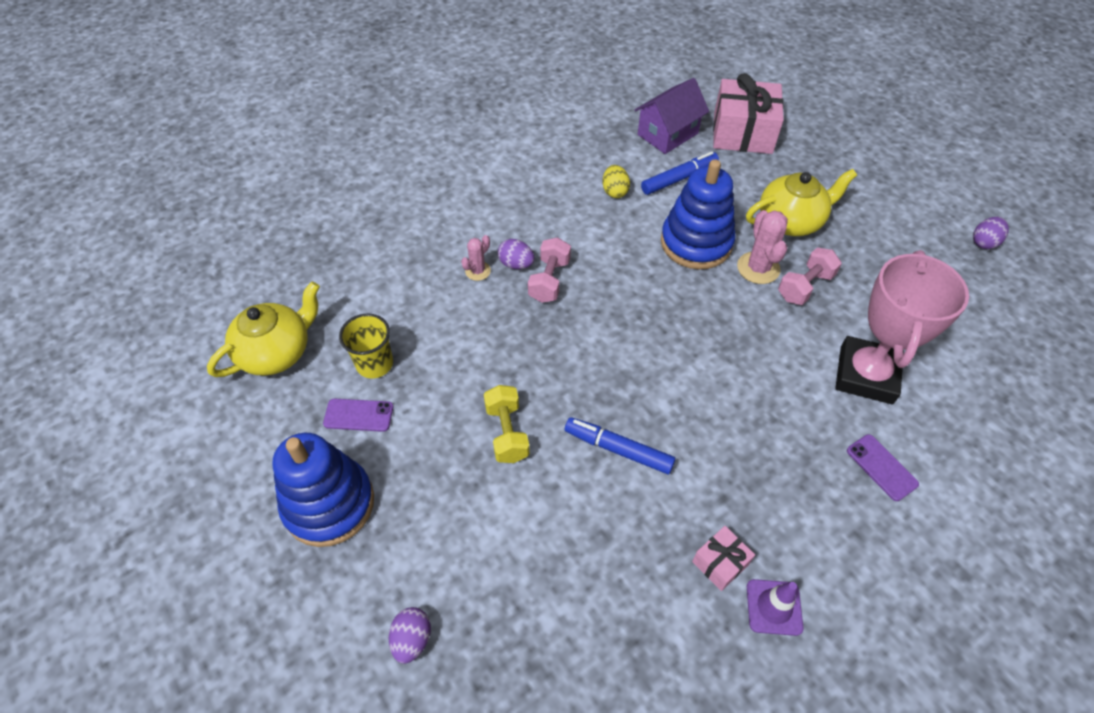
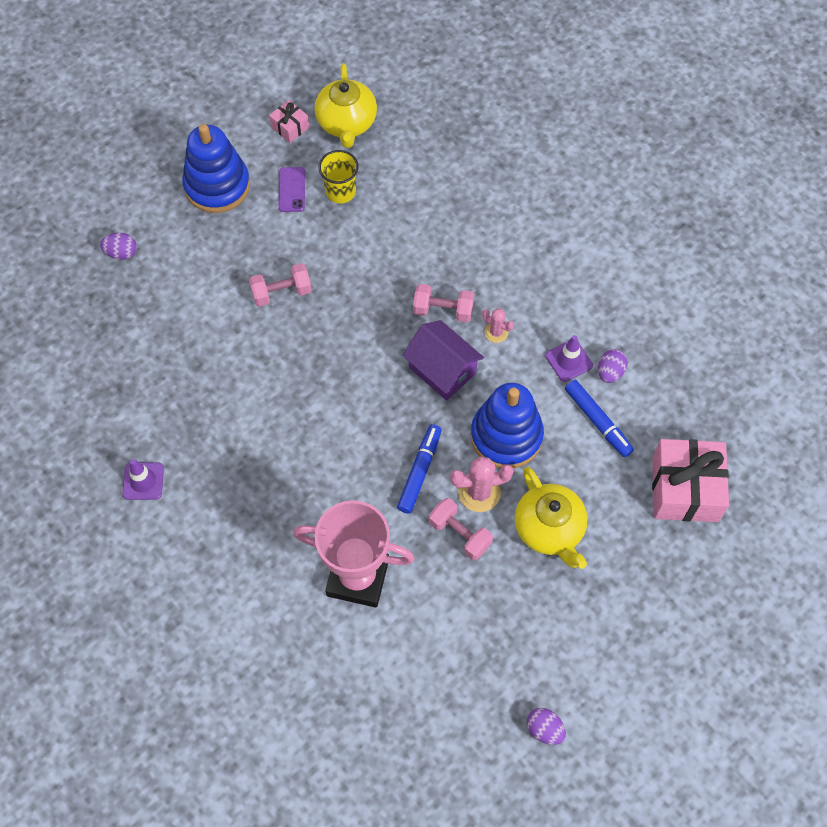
camera: 85 degrees right, 10 degrees up
yellow teapot [207,282,320,377] -> yellow teapot turned 45 degrees clockwise [314,63,377,148]
pink cactus [461,235,491,281] -> pink cactus moved to [482,308,514,343]
yellow dumbbell [484,385,530,463] -> pink dumbbell [249,263,312,307]
purple egg [498,239,534,269] -> purple egg moved to [598,349,628,383]
blue marker [565,417,676,474] -> blue marker moved to [397,424,442,514]
yellow egg [603,165,630,198] -> purple traffic cone [545,335,593,382]
purple house [635,78,709,154] -> purple house moved to [402,320,484,401]
pink gift [692,526,755,591] -> pink gift moved to [269,100,309,143]
purple phone [847,434,919,501] -> none

